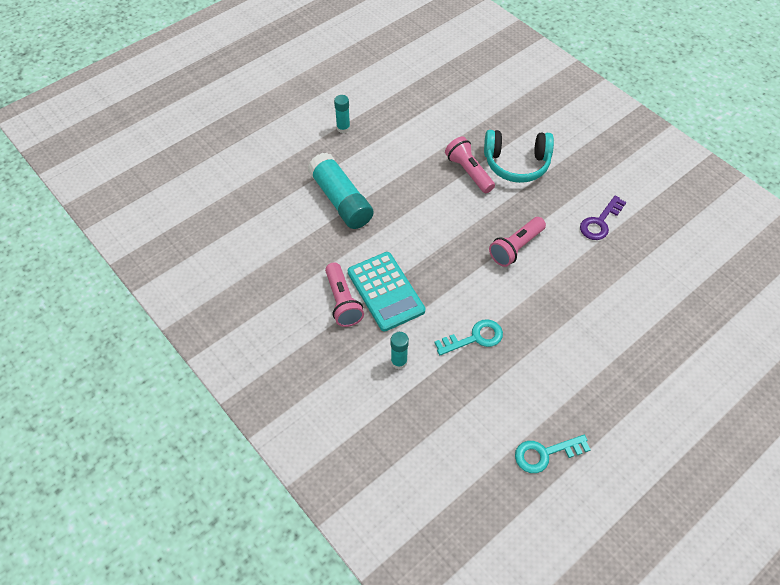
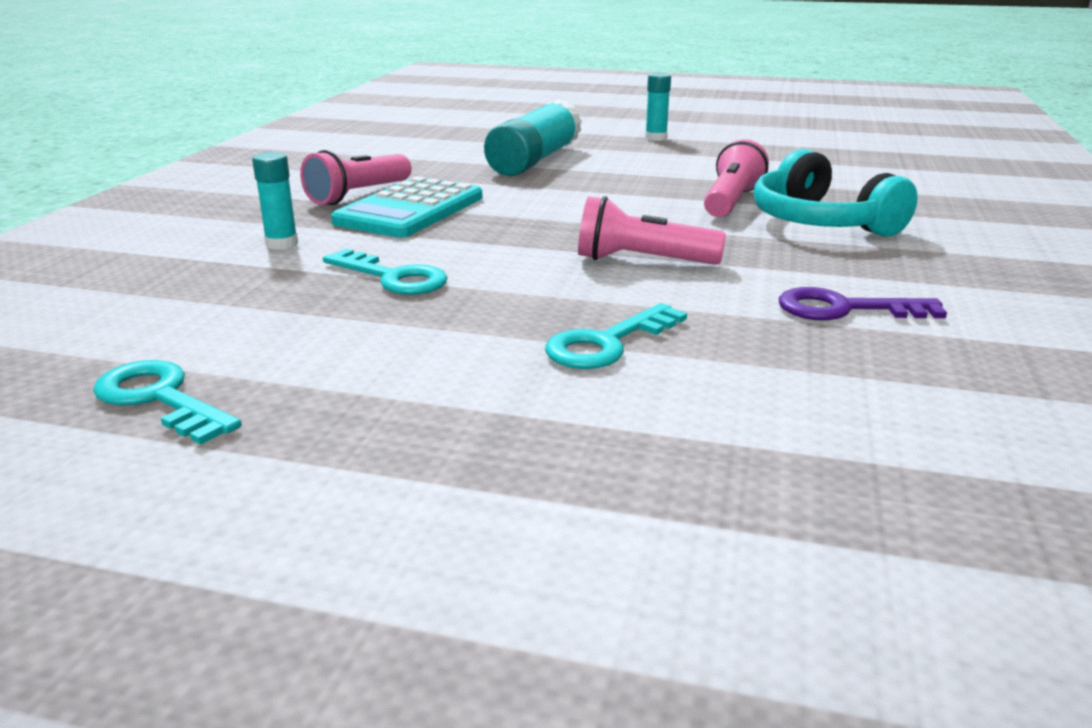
camera: 55 degrees right, 30 degrees down
none -> turquoise key [545,303,687,369]

